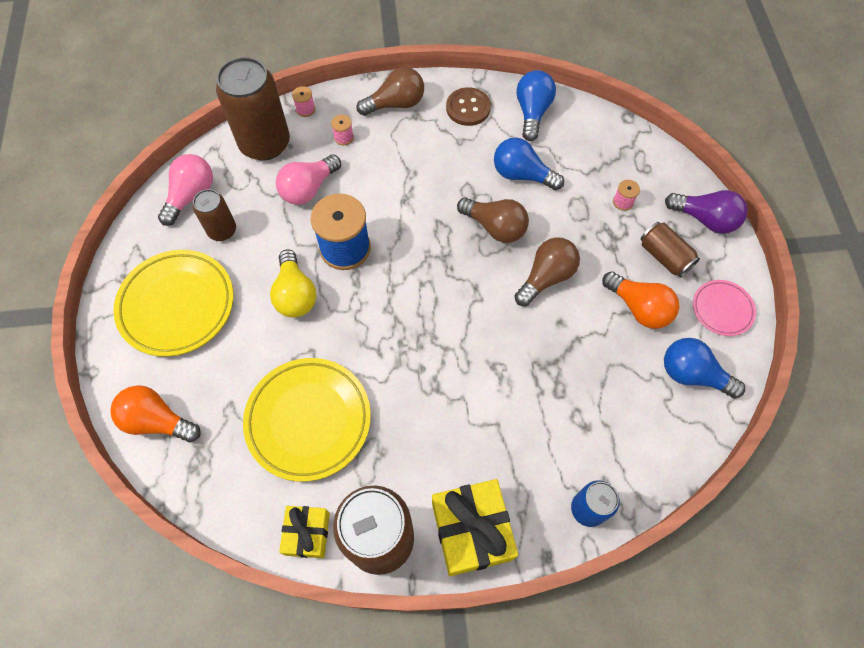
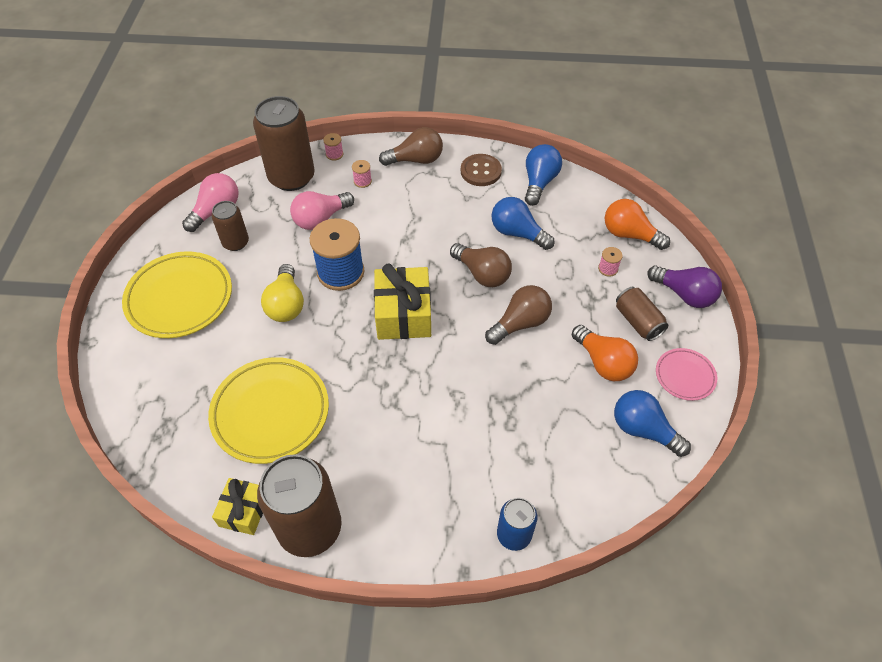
camera: 10 degrees right, 10 degrees down
orange light bulb [110,385,201,442] -> orange light bulb moved to [605,199,670,250]
yellow gift [432,479,518,576] -> yellow gift moved to [374,264,431,340]

